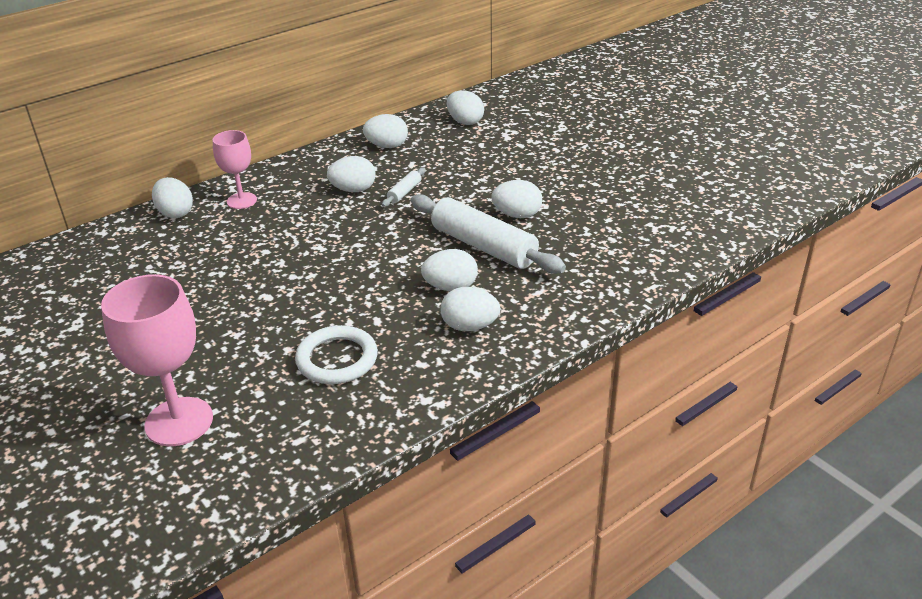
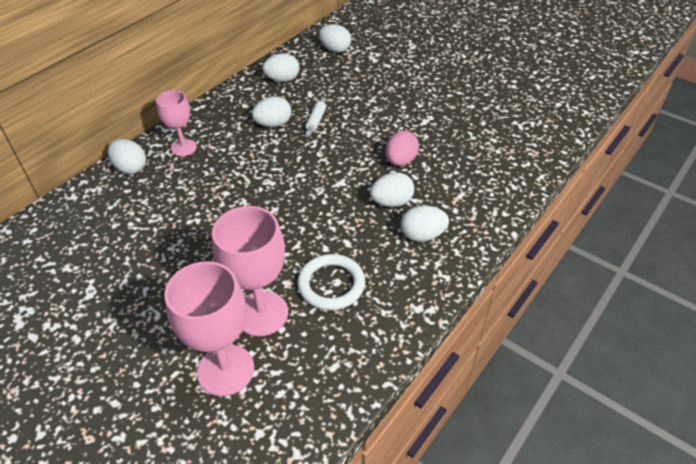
camera: 15 degrees left, 10 degrees up
white rolling pin [410,194,566,274] -> pink egg [386,131,419,166]
white egg [491,180,542,218] -> none
none -> pink goblet [212,206,288,336]

